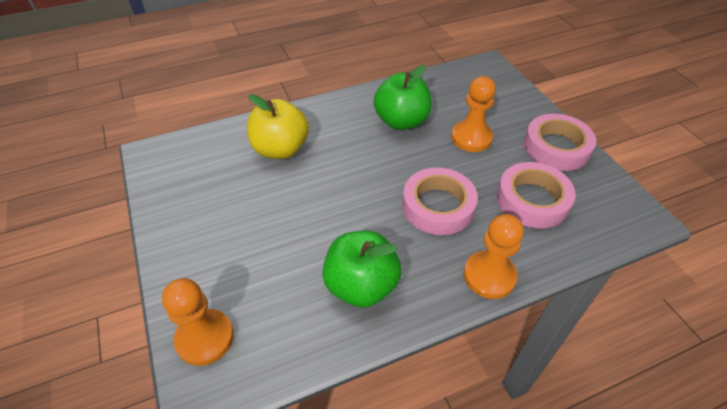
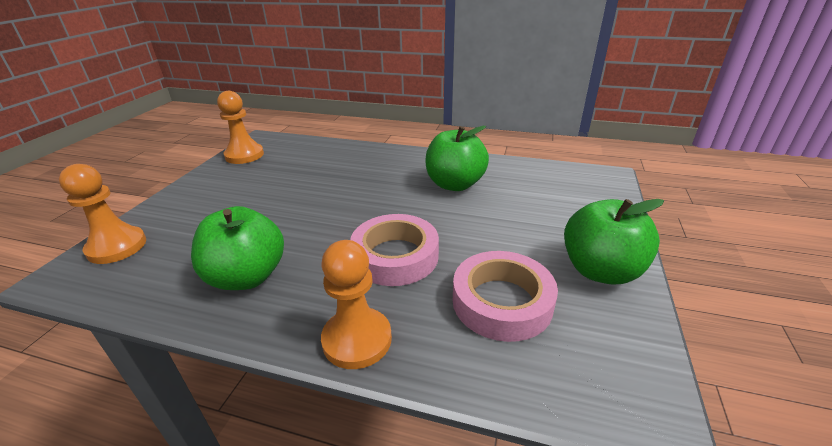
camera: 40 degrees right, 15 degrees down
yellow apple [247,94,309,159] -> none
orange pawn [451,76,496,152] -> orange pawn moved to [217,91,264,164]
pink tape [524,114,596,171] -> green apple [564,199,664,284]

